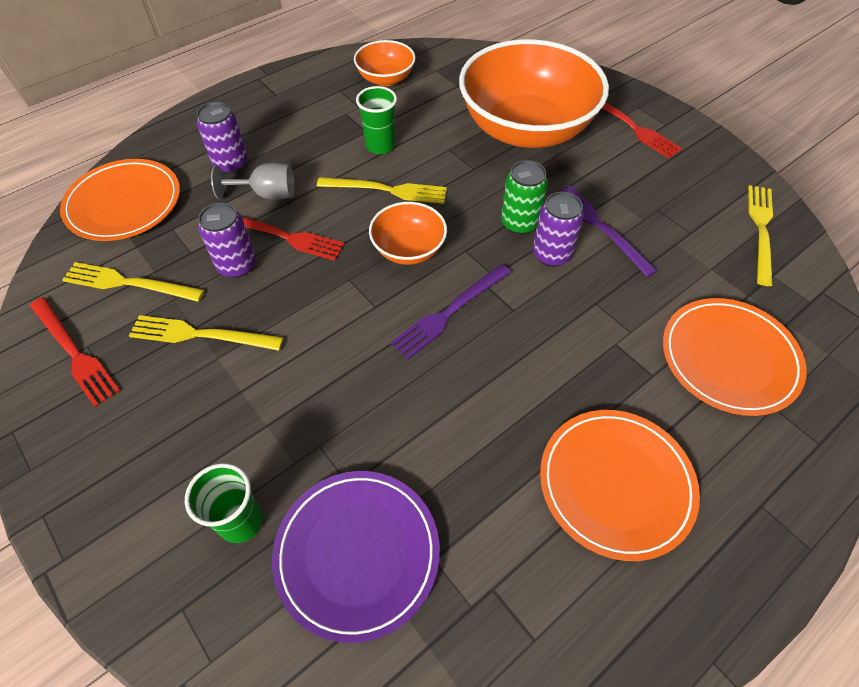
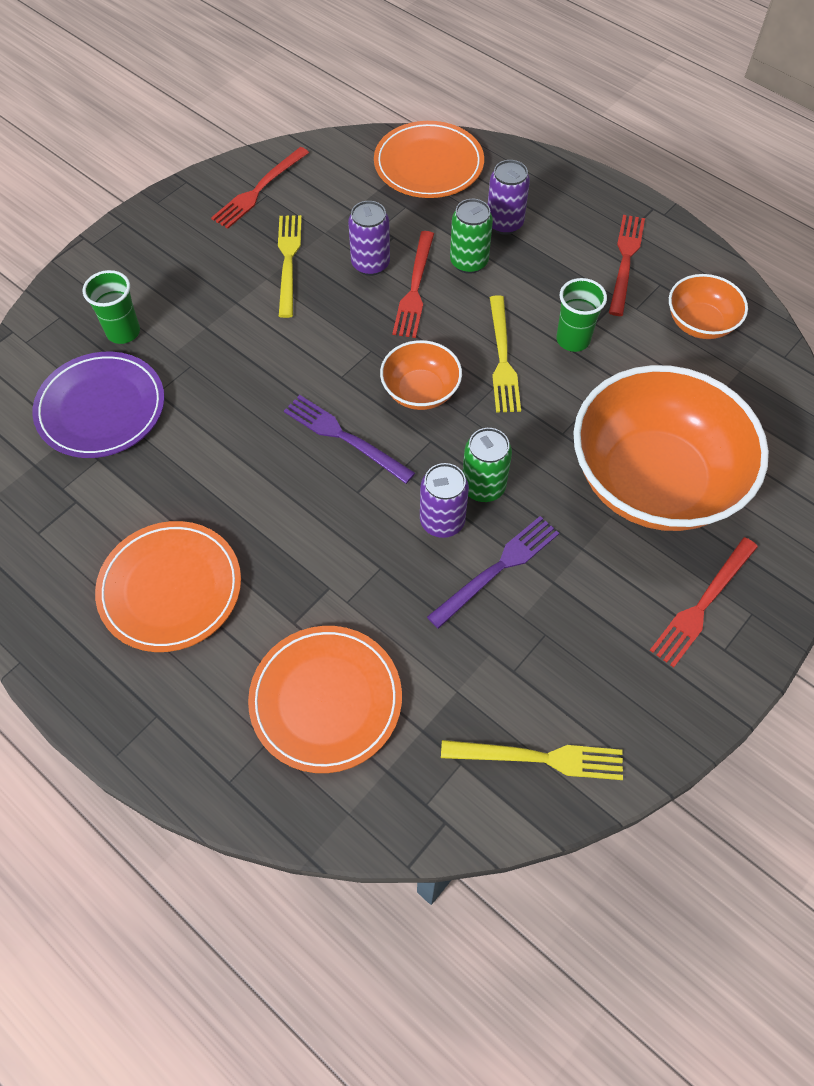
camera: 80 degrees right, 5 degrees up
yellow fork [62,262,204,302] -> none
grey goblet [211,163,295,200] -> green can [450,199,493,274]
none -> red fork [609,215,645,316]

